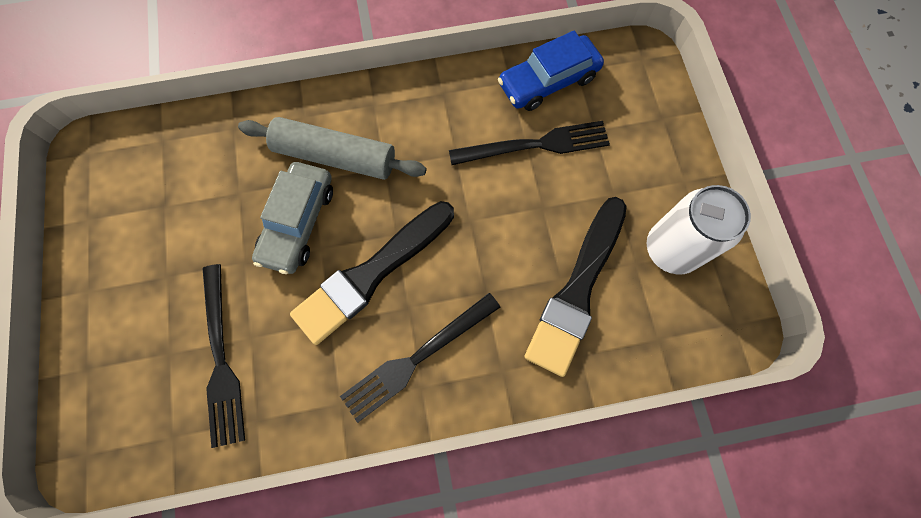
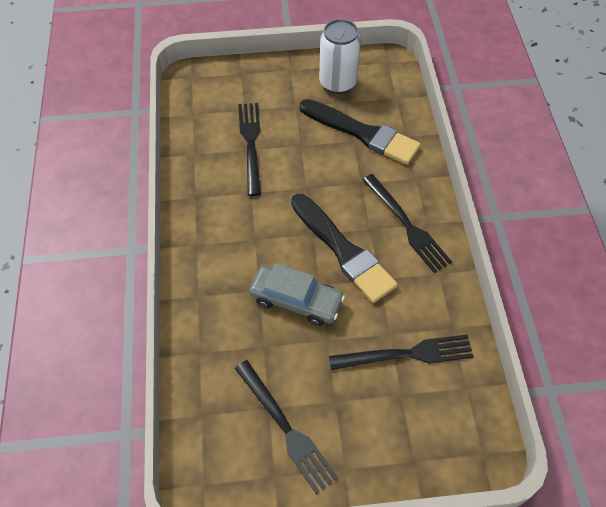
camera: 85 degrees left, 15 degrees down
grey rolling pin [238,117,426,180] -> none
blue car [498,31,604,111] -> none
none -> black fork [235,360,338,494]

